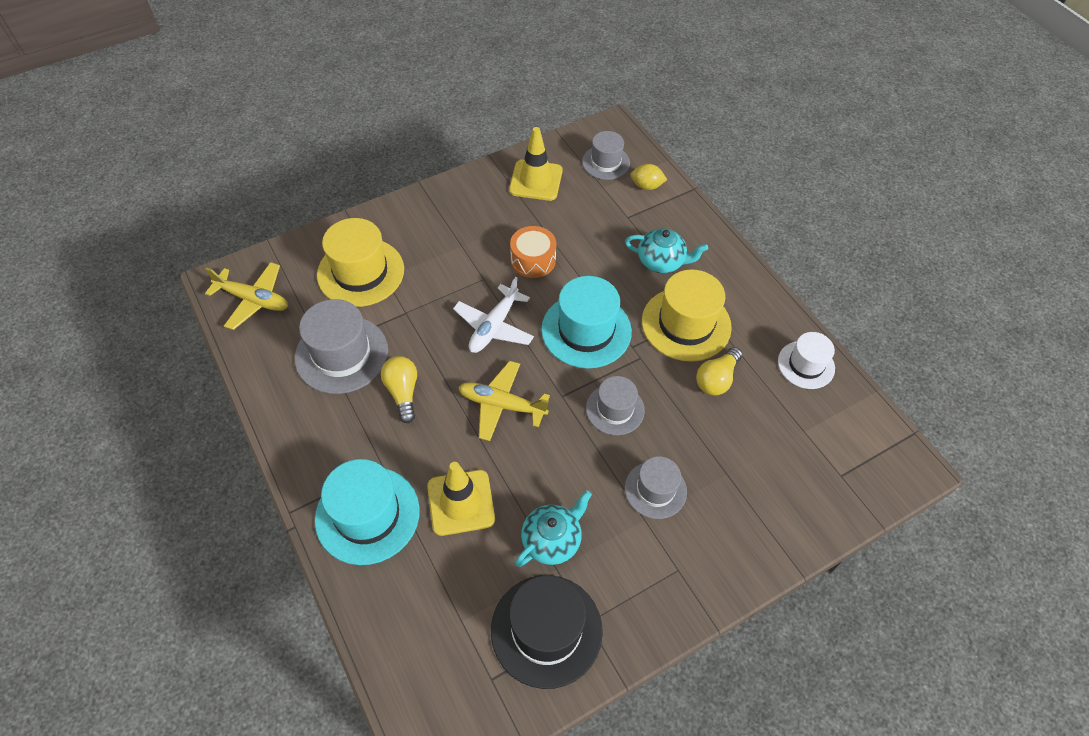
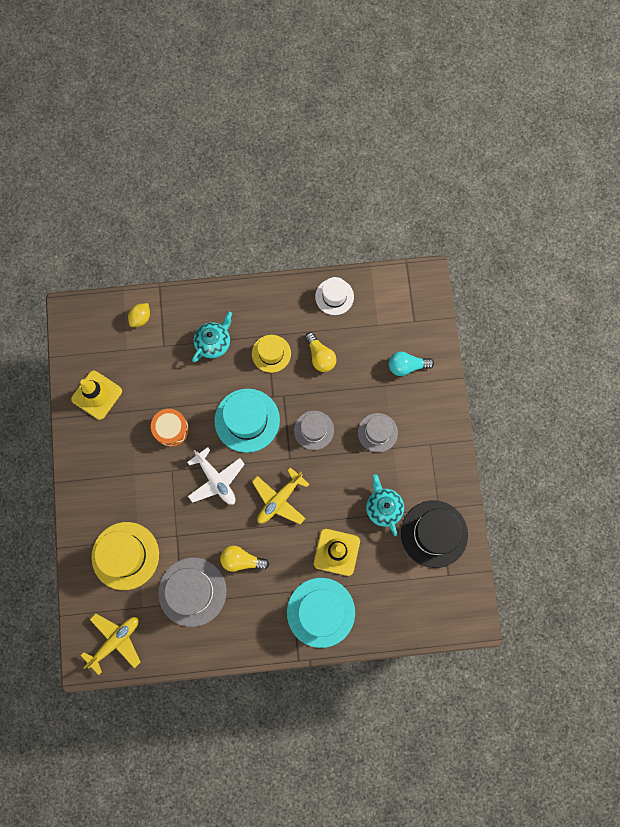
camera: 65 degrees left, 20 degrees up
grey hat [582,131,630,180] -> none
yellow hat [642,269,732,362] -> yellow hat [252,335,291,373], size x0.61
none -> turquoise light bulb [389,352,434,376]

